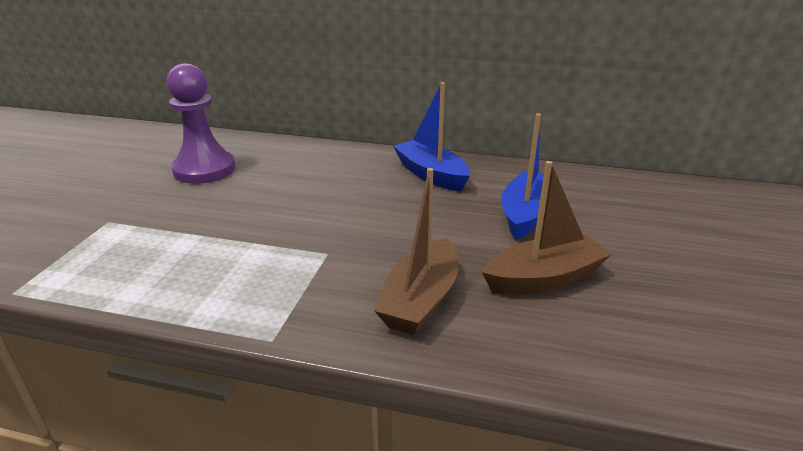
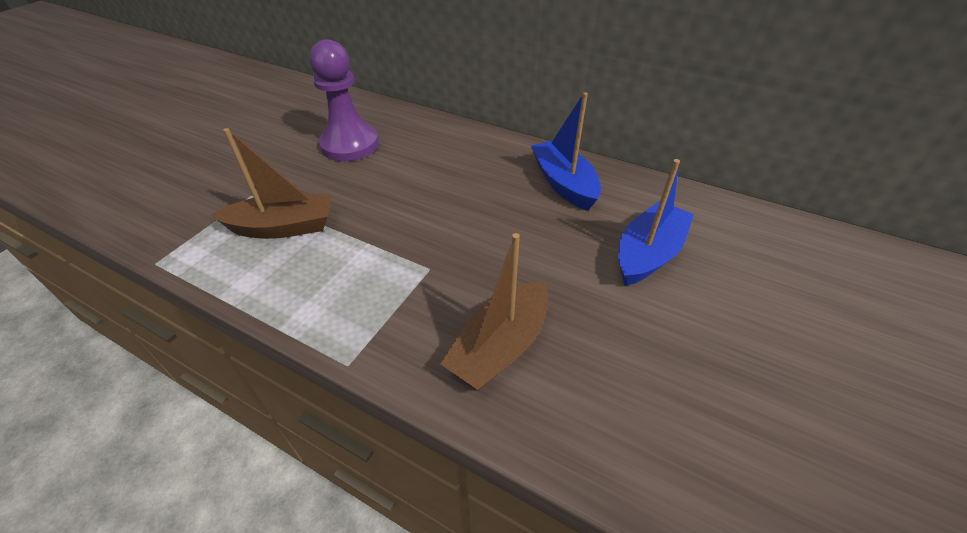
camera: 15 degrees right, 15 degrees up
brown boat [482,161,612,295] -> brown boat moved to [211,128,331,239]

